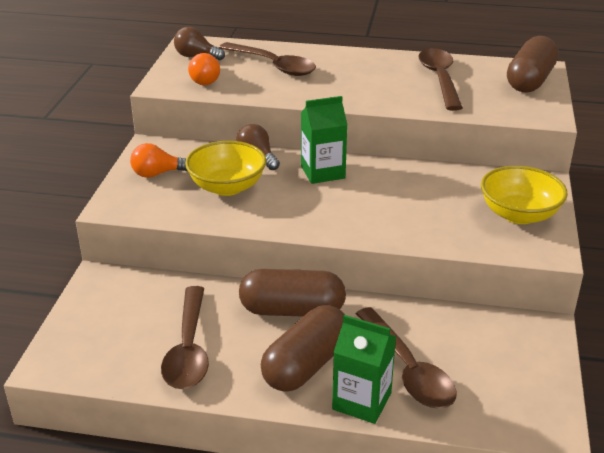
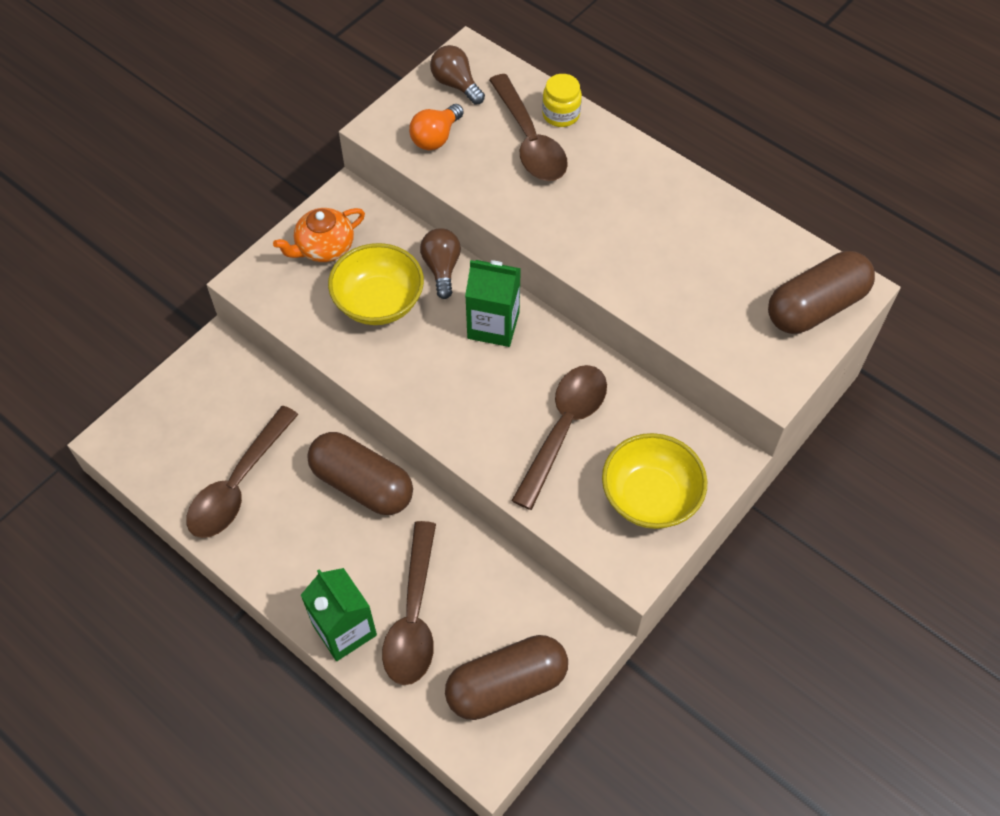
camera: 30 degrees right, 25 degrees up
orange light bulb [130,143,187,178] -> orange teapot [273,208,365,262]
brown capsule [261,305,345,392] -> brown capsule moved to [445,635,568,720]
brown spoon [418,48,463,111] -> brown spoon moved to [511,365,607,510]
none -> yellow jar [542,74,582,127]

